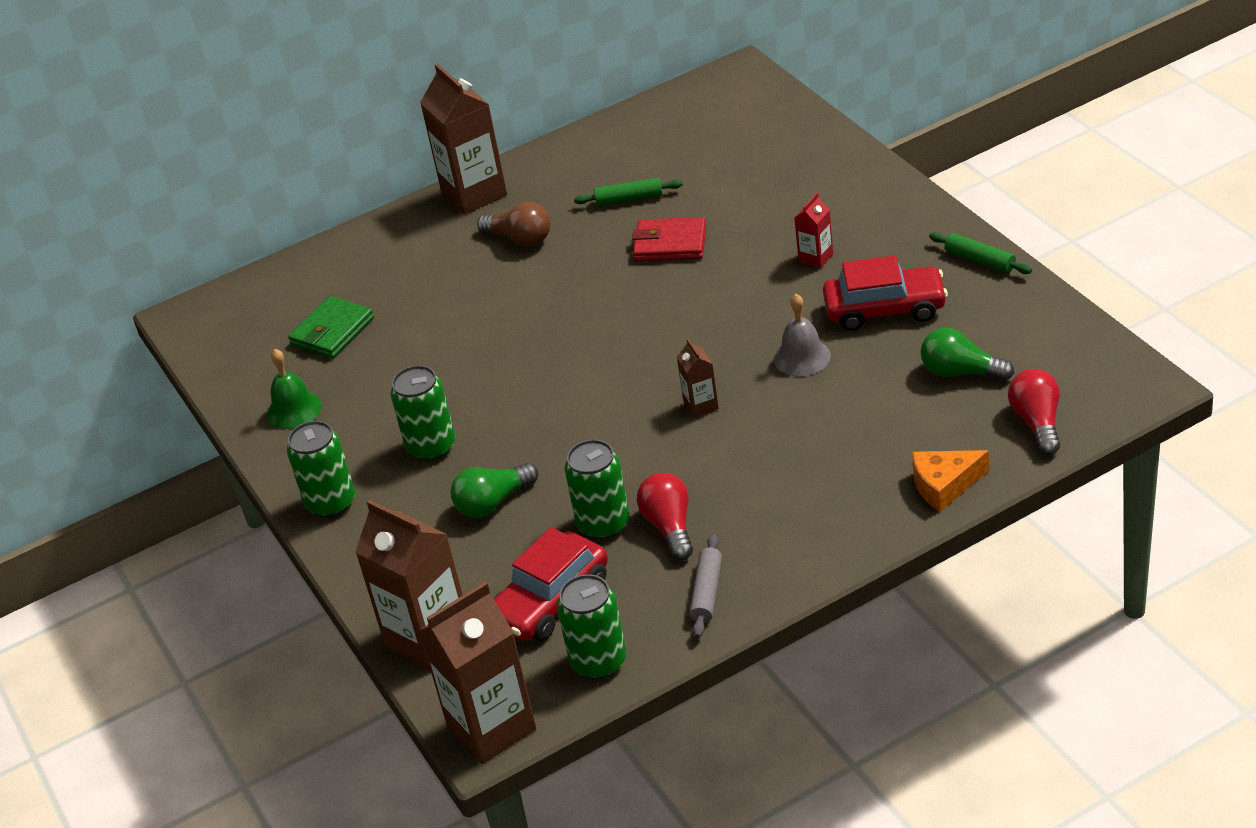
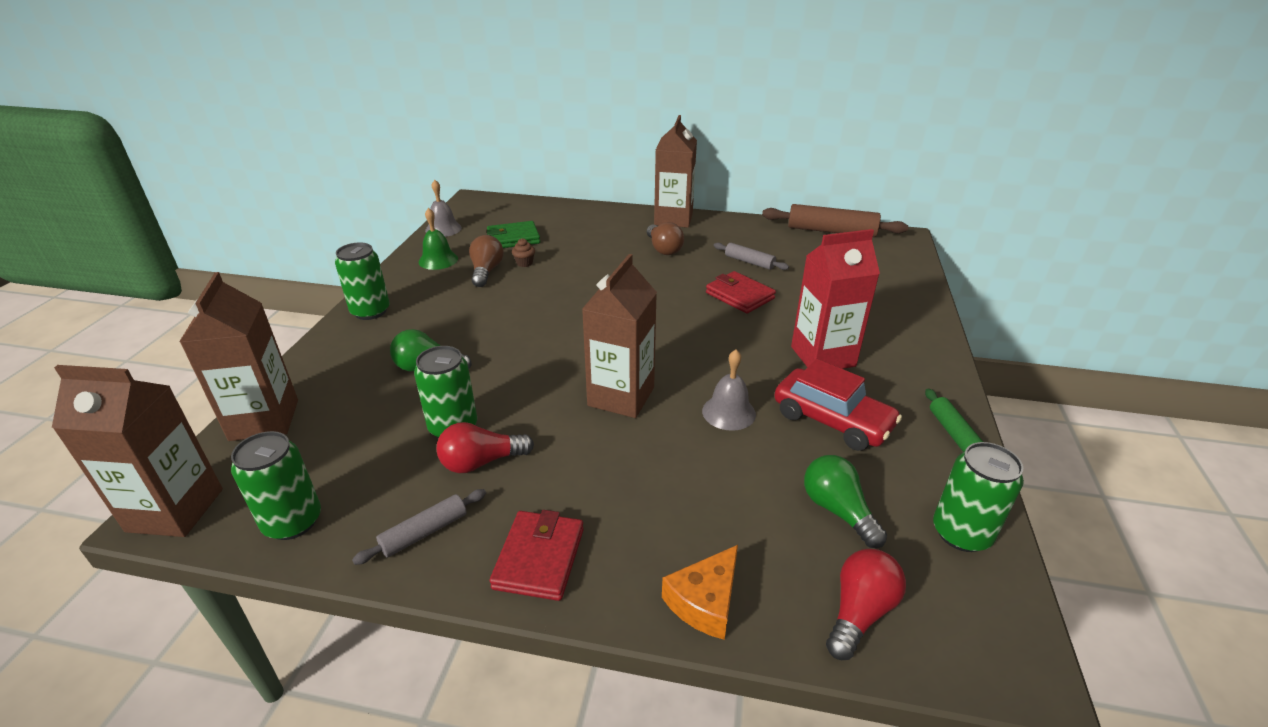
camera: 35 degrees right, 5 degrees down
green can [390,365,455,461] -> green can moved to [933,442,1024,552]
red car [494,527,608,641] -> none
green rolling pin [574,178,683,206] -> grey rolling pin [714,243,789,270]
red light bulb [637,473,693,560] -> red light bulb turned 135 degrees counterclockwise [437,422,534,473]
brown carton [677,339,719,418] -> brown carton [582,254,657,418], size x2.10
red carton [794,193,833,268] -> red carton [791,229,880,369], size x2.10
orange cheese [912,450,989,512] -> orange cheese turned 75 degrees counterclockwise [662,545,738,640]
none -> grey bell [425,180,462,237]
none -> brown light bulb [469,235,504,287]
none -> red wallet [490,510,584,601]
none -> brown cupcake [512,238,535,267]
none -> brown rolling pin [762,204,908,237]

